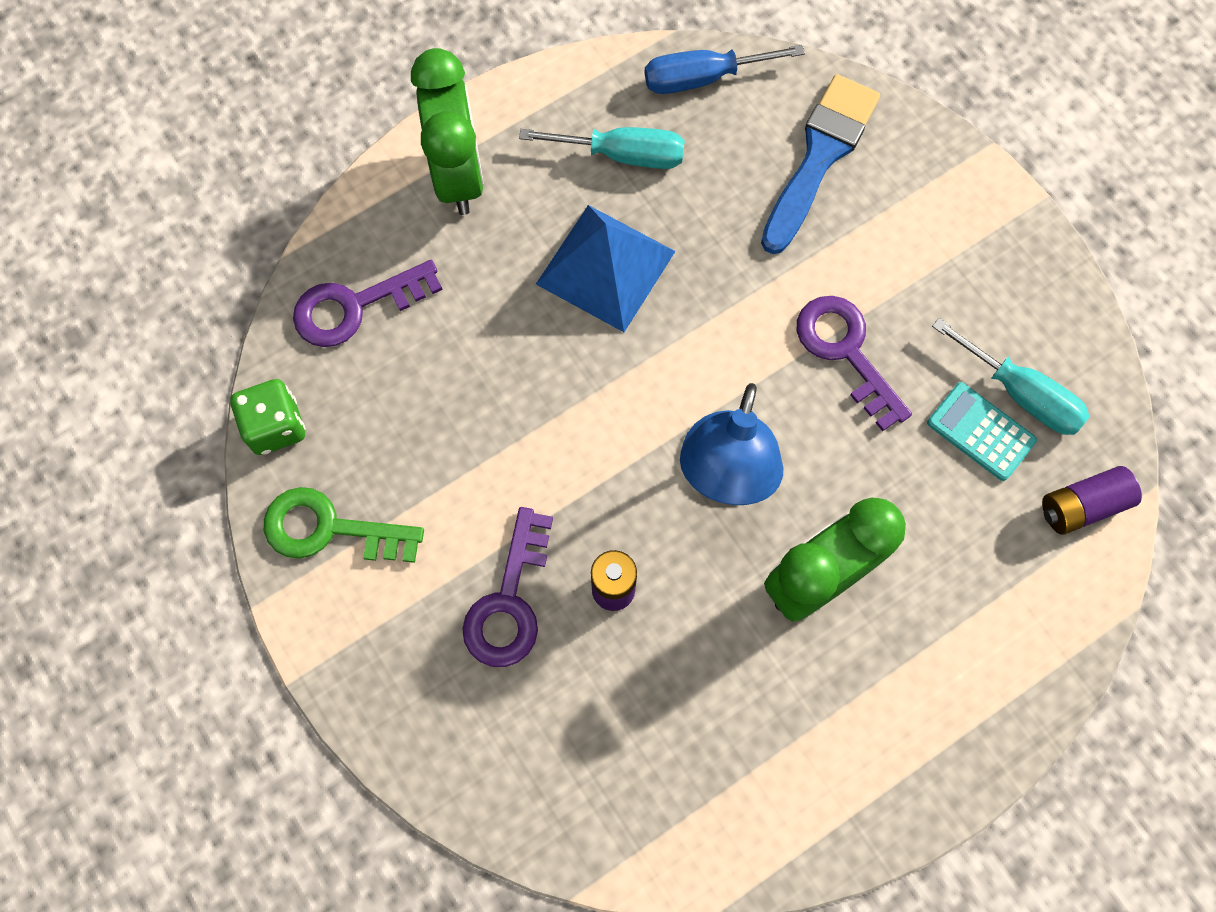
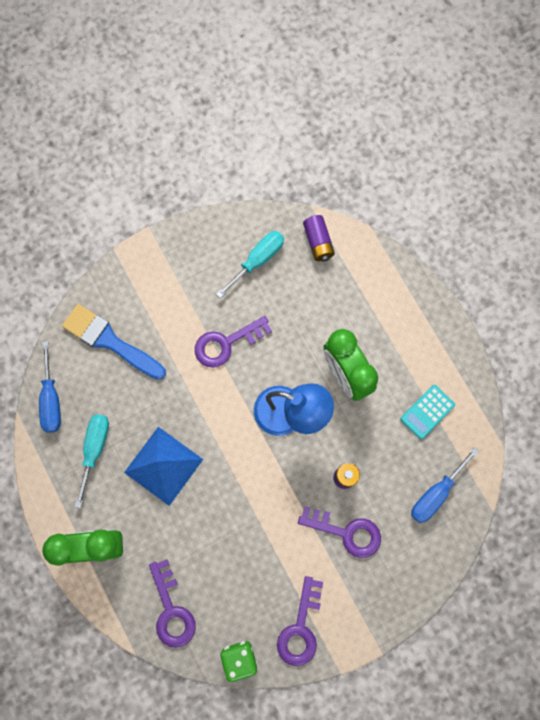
camera: 85 degrees left, 5 degrees up
green key [264,487,424,563] -> purple key [277,576,323,666]
turquoise calculator [927,382,1037,481] -> turquoise calculator moved to [401,385,455,439]
none -> blue screwdriver [411,447,479,523]

